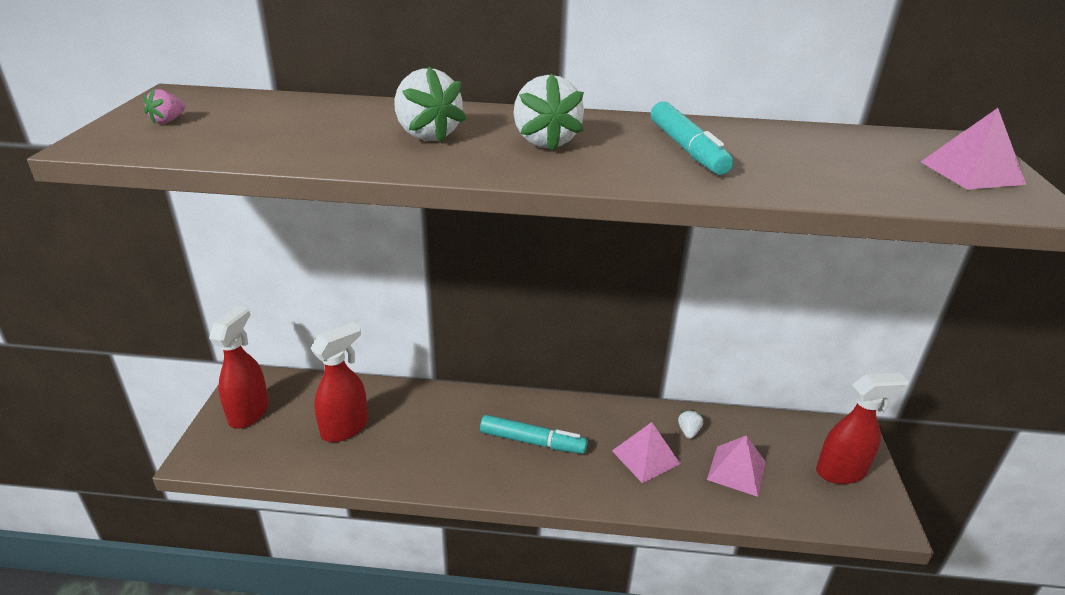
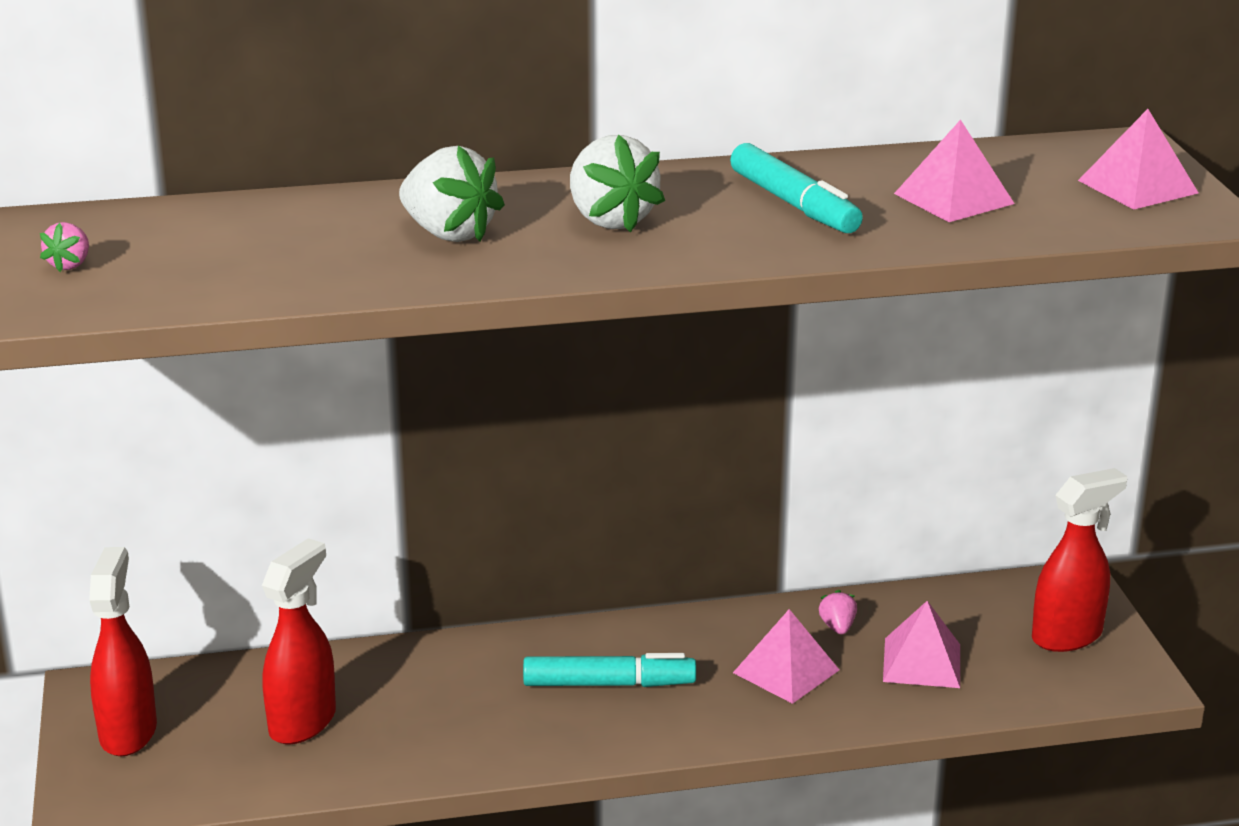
camera: 15 degrees left, 5 degrees down
white strawberry [678,410,703,439] -> pink strawberry [819,590,857,634]
none -> pink pyramid [894,120,1015,222]

